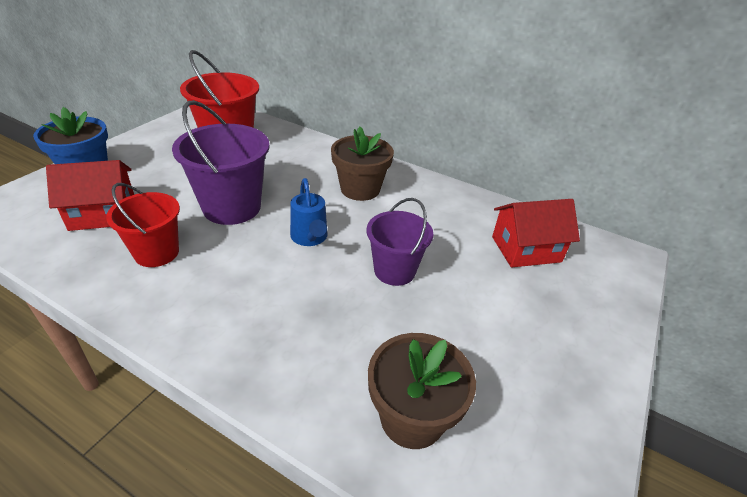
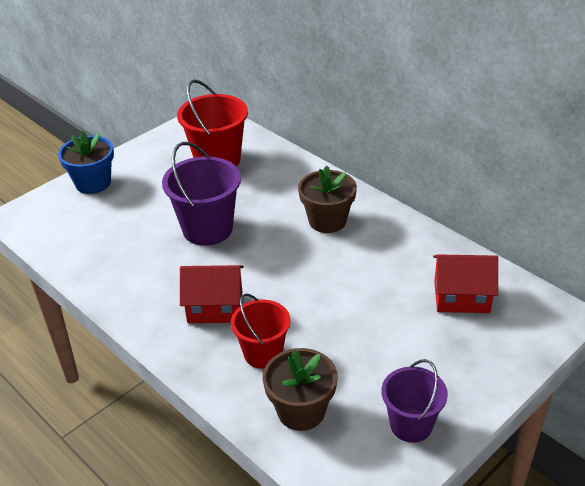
camera: 20 degrees right, 0 degrees up
red house [46,160,134,231] -> red house moved to [180,265,244,323]
red bucket [106,183,180,267] -> red bucket moved to [231,293,290,369]
blue watering can [290,178,328,246] -> none
purple bucket [367,198,433,286] -> purple bucket moved to [381,359,448,443]

